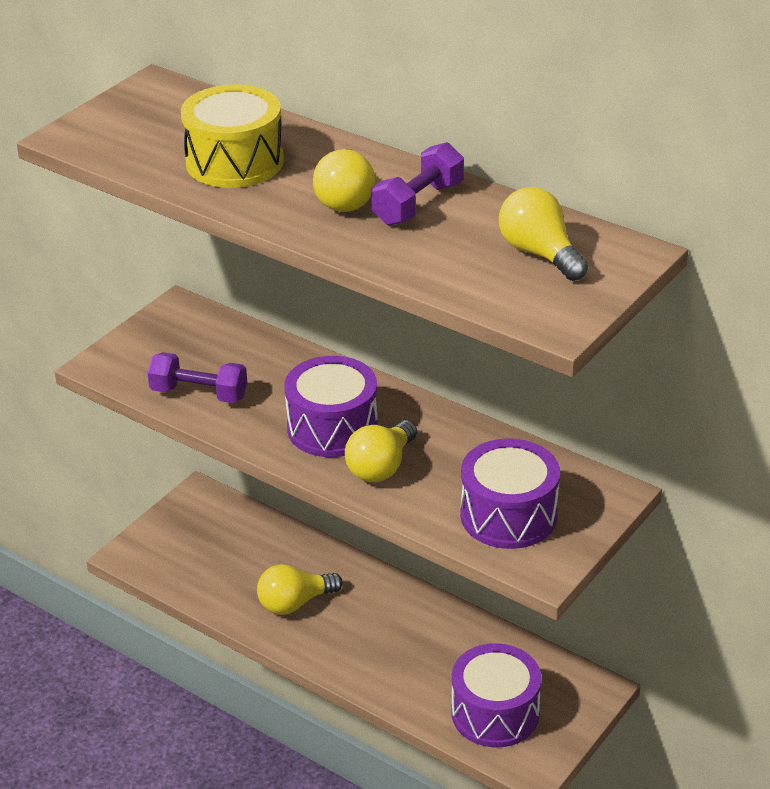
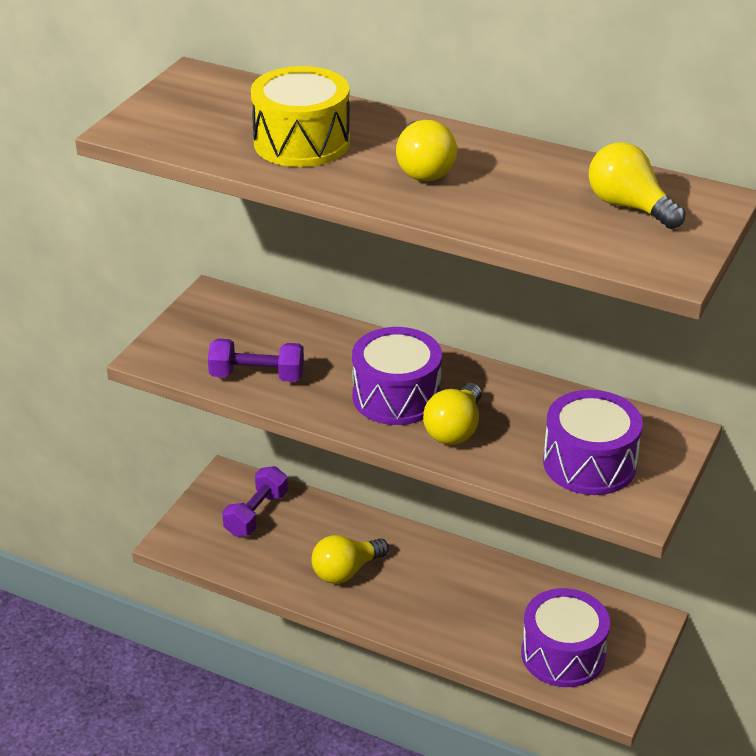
camera: 10 degrees left, 0 degrees up
purple dumbbell [371,142,464,226] -> purple dumbbell moved to [222,466,288,537]

